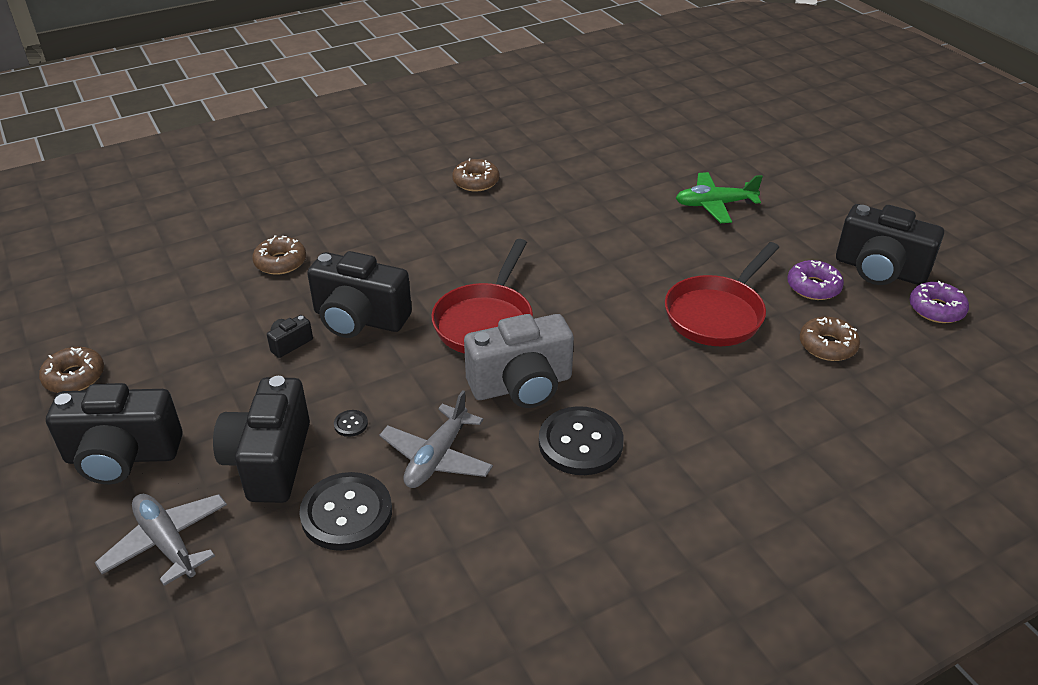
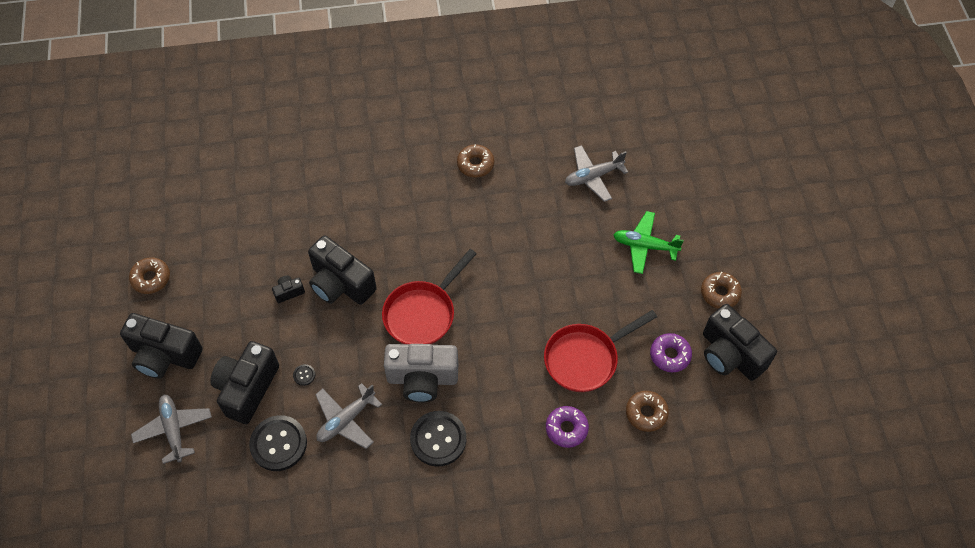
camera: 20 degrees right, 20 degrees up
brown donut [252,235,306,275] -> brown donut moved to [701,272,742,309]
purple donut [909,281,969,323] -> purple donut moved to [546,406,589,448]
none -> grey plane [565,145,628,202]

